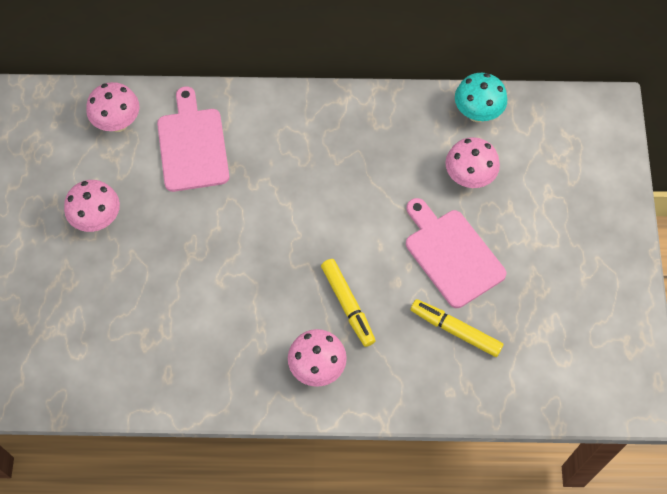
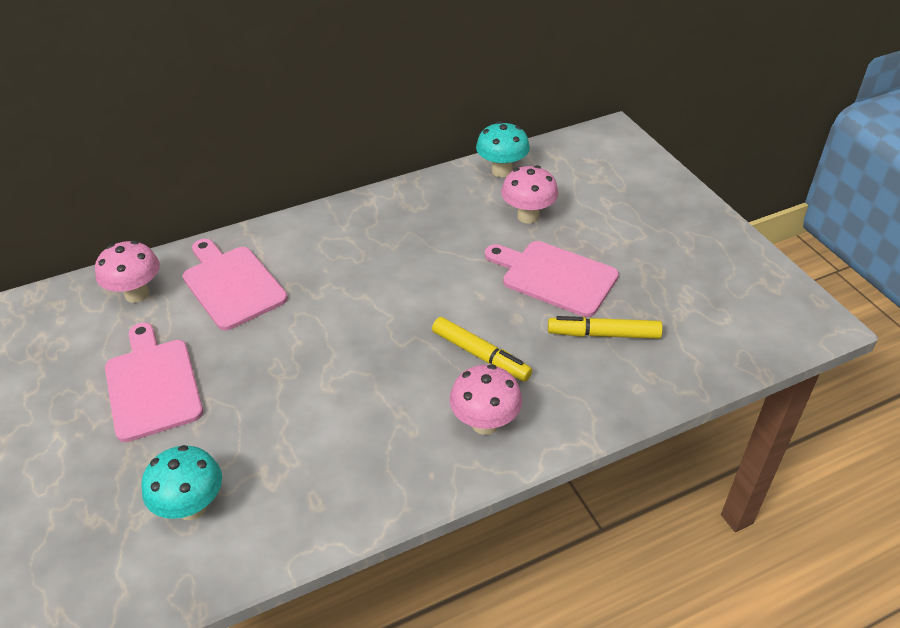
camera: 25 degrees left, 20 degrees down
pink mushroom [64,180,120,232] -> pink cutting board [105,322,203,442]
none -> turquoise mushroom [141,445,222,520]

